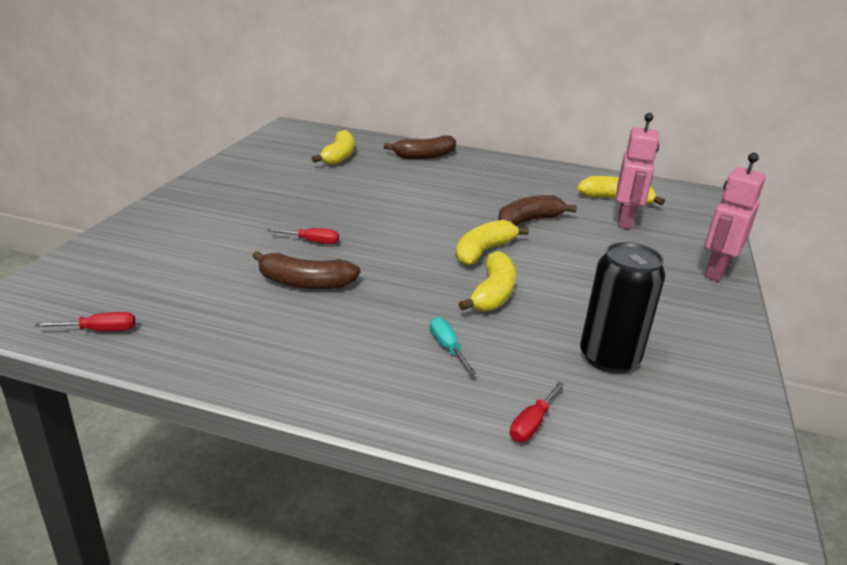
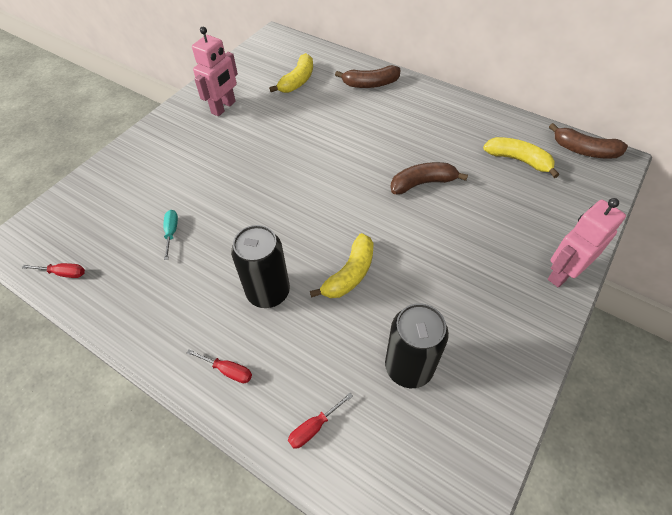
camera: 20 degrees right, 25 degrees up
brown banana [253,251,360,289] -> brown banana moved to [549,123,628,159]
red screwdriver [267,228,339,244] -> red screwdriver moved to [187,349,252,383]
turquoise screwdriver [430,317,476,375] -> turquoise screwdriver moved to [163,210,178,260]
yellow banana [456,220,529,265] -> none
pink robot [616,113,659,230] -> pink robot moved to [192,27,238,116]
none -> black can [231,225,290,308]

